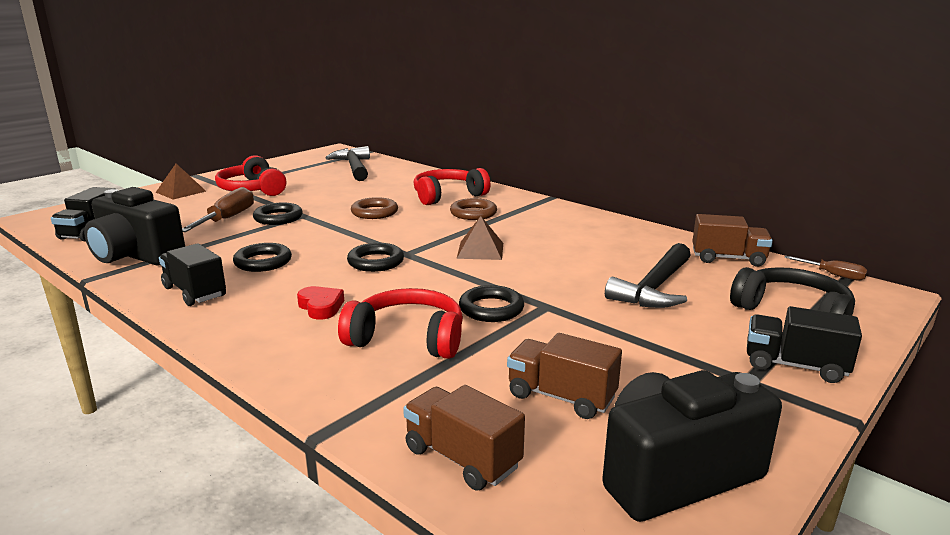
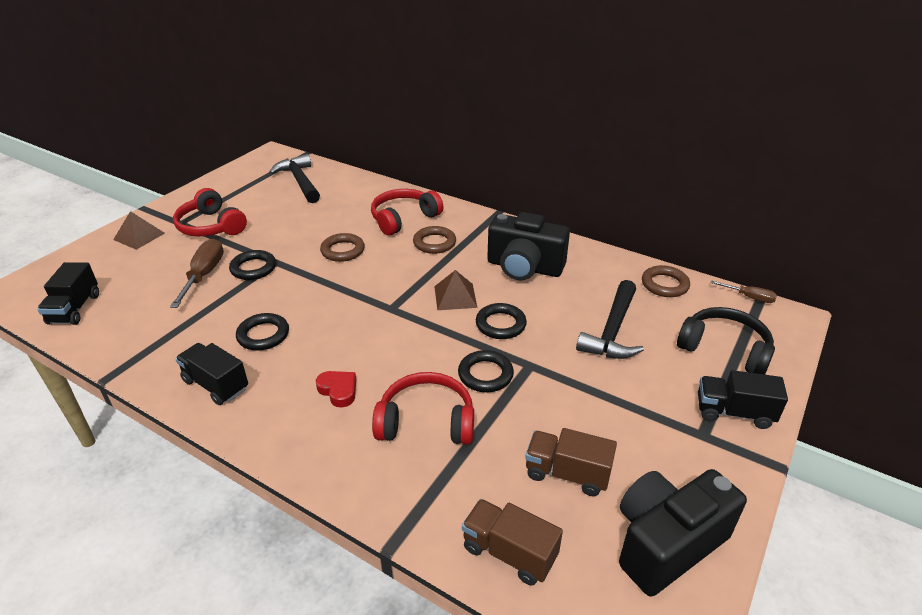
camera: 10 degrees left, 15 degrees up
black camera [84,187,185,266] -> black camera moved to [487,212,570,280]
black ring [347,243,404,272] -> black ring moved to [476,303,527,339]
brown truck [693,214,773,267] -> brown ring [642,265,690,297]

